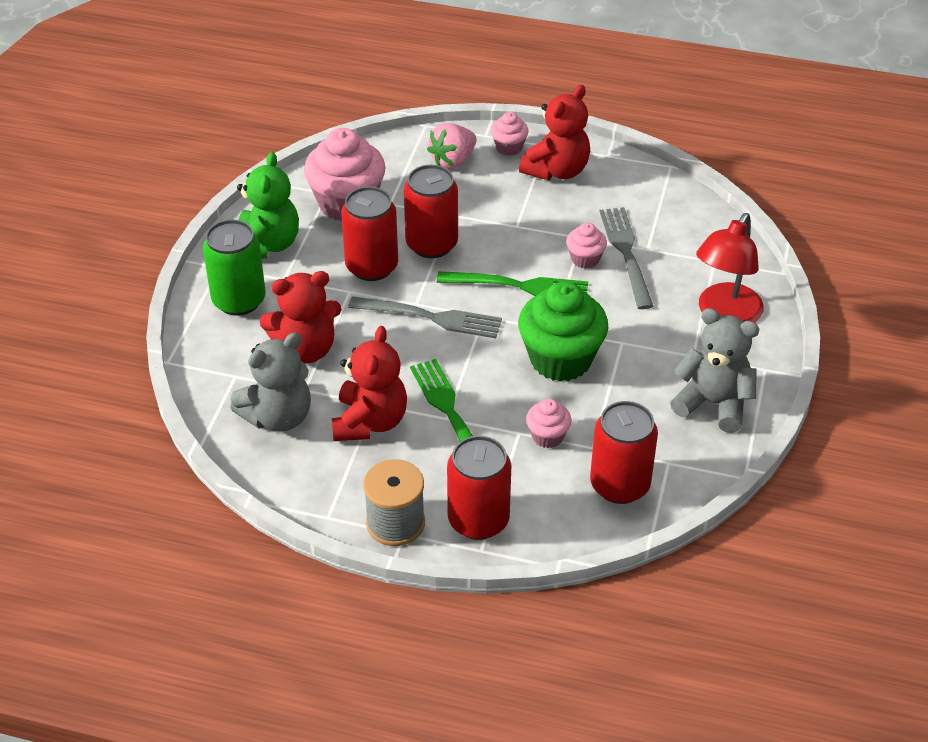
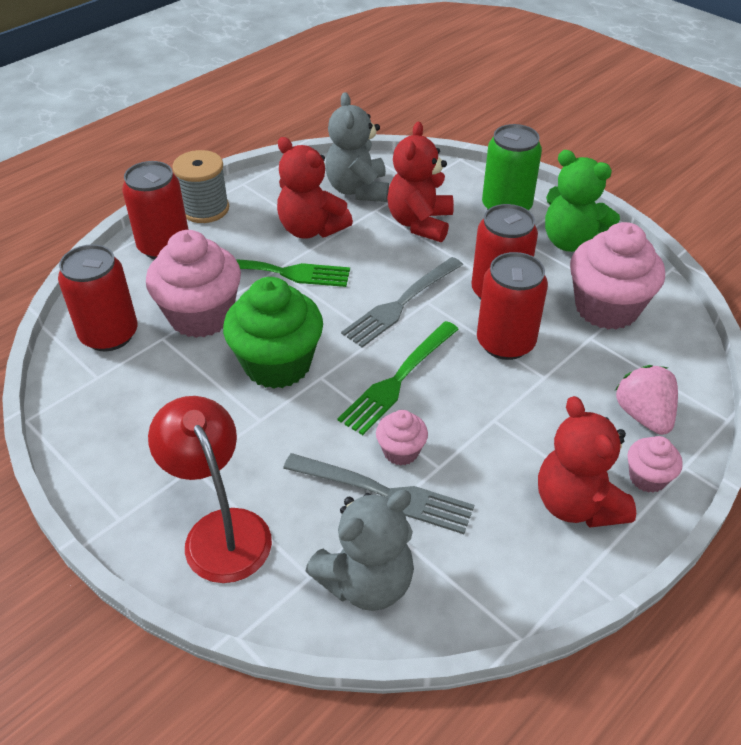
camera: 120 degrees right, 0 degrees up
pink cupcake [526,399,572,448] -> pink cupcake [146,230,241,338], size x2.05
grey teddy bear [670,308,759,433] -> grey teddy bear moved to [305,490,414,611]

